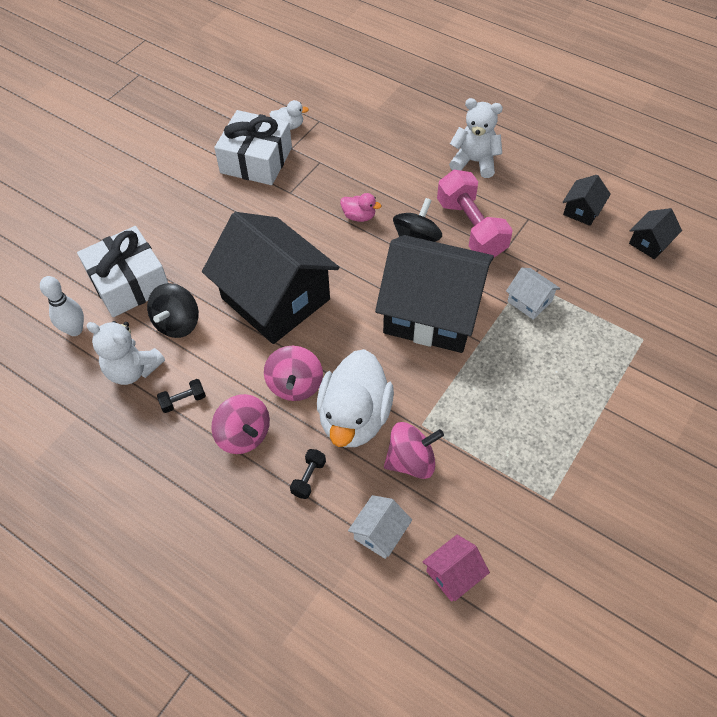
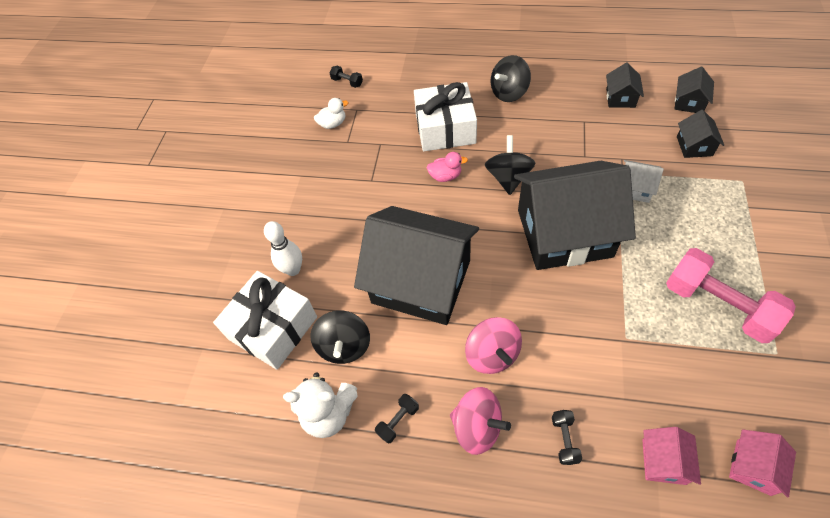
camera: 20 degrees left, 0 degrees up
white bowling pin [40,276,84,336] -> white bowling pin moved to [264,221,302,276]
white gift [214,110,292,185] -> white gift moved to [414,82,477,151]
white duck [317,349,394,447] -> none
white house [348,495,412,559] -> pink house [642,427,701,485]
pink spinning top [384,422,444,479] -> none
pink dumbbell [437,170,513,258] -> pink dumbbell moved to [666,248,796,343]
white teddy bear [449,98,503,178] -> black spinning top [491,55,531,102]
none -> black dumbbell [330,66,363,88]
none -> black house [677,110,724,158]

